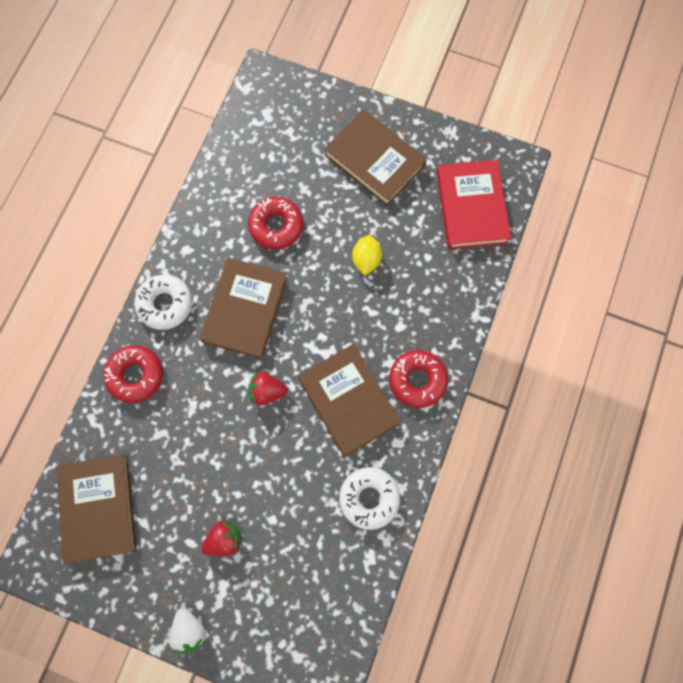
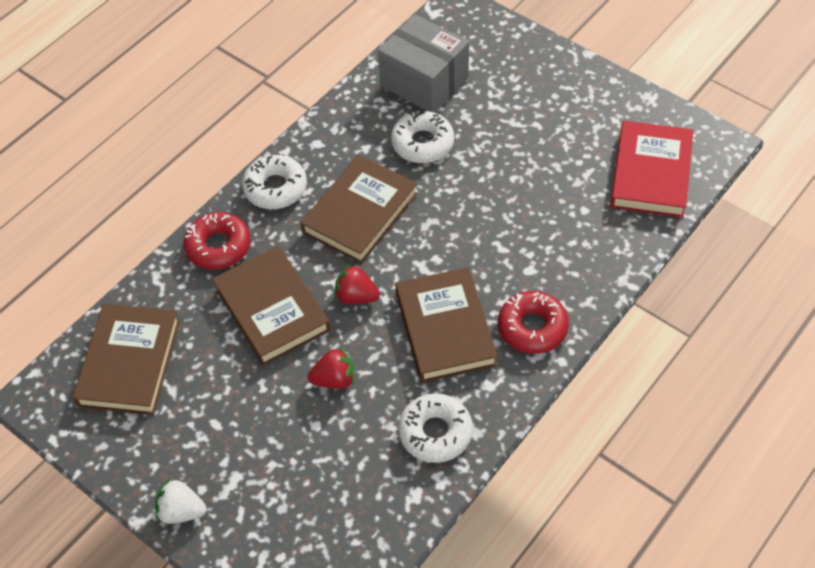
camera: 20 degrees right, 20 degrees down
white strawberry [169,608,207,653] -> white strawberry turned 105 degrees clockwise [155,479,207,524]
red strawberry [202,519,243,556] -> red strawberry moved to [307,347,354,389]
red donut [248,197,303,250] -> white donut [391,109,454,163]
brown book [324,110,427,206] -> brown book moved to [212,246,331,366]
yellow lemon [352,235,382,276] -> none
none -> grey box [378,14,469,113]

